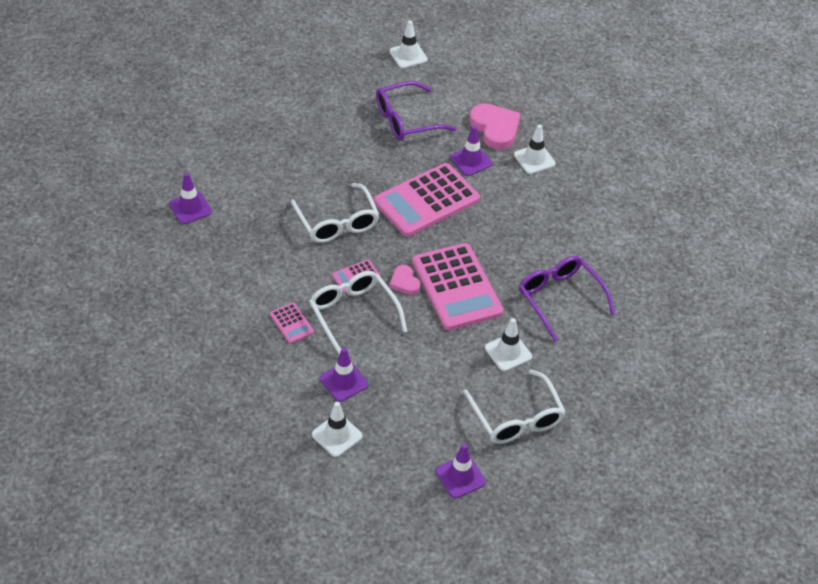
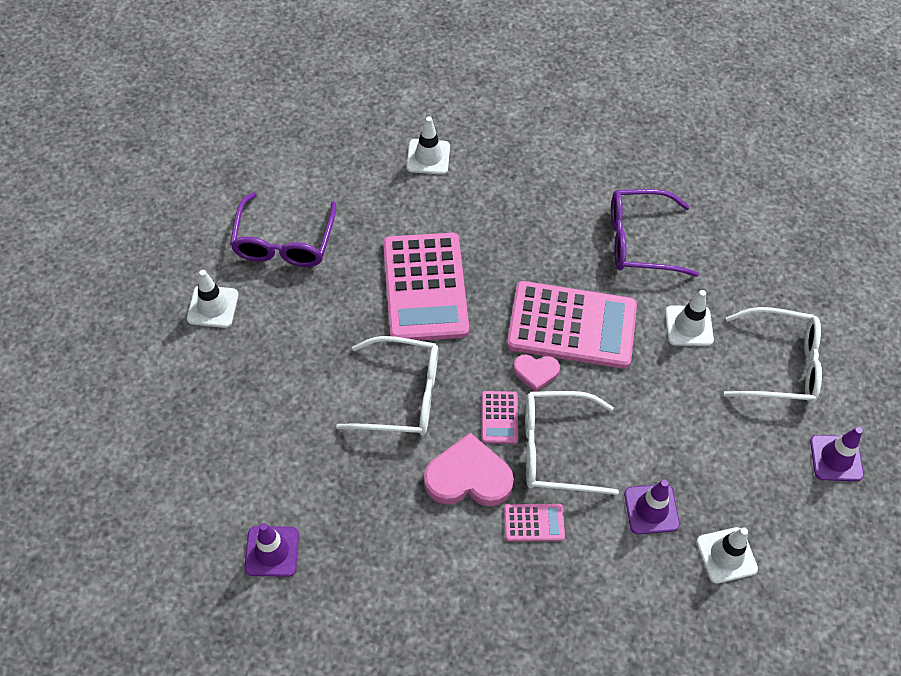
camera: 60 degrees left, 10 degrees up
white traffic cone [389,20,428,68] -> white traffic cone moved to [187,270,239,328]
purple traffic cone [450,126,492,176] -> none
pink heart [469,103,521,150] -> pink heart moved to [424,433,514,506]

